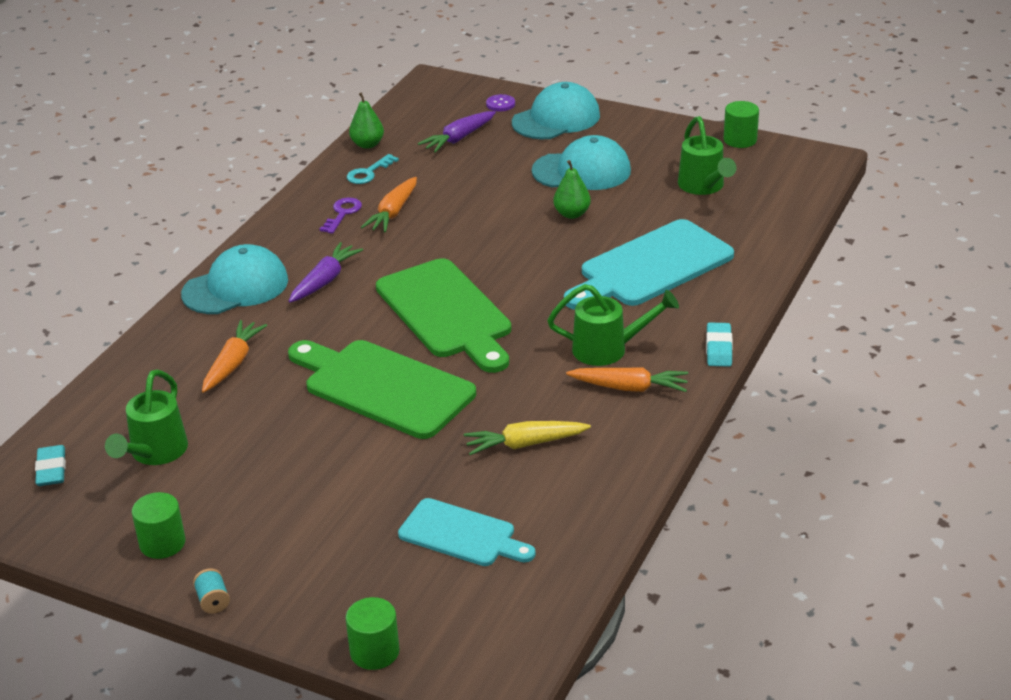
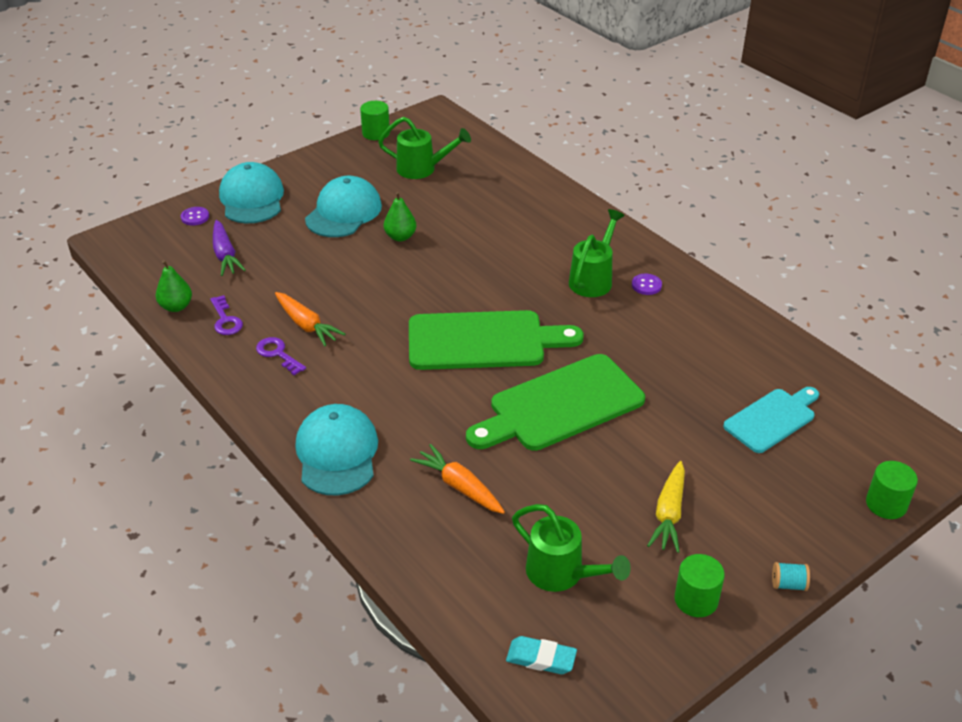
camera: 65 degrees left, 5 degrees up
purple carrot [289,242,363,302] -> none
turquoise key [347,154,399,184] -> purple key [210,295,243,335]
yellow carrot [464,421,591,455] -> yellow carrot moved to [647,461,685,553]
turquoise cutting board [564,219,734,310] -> none
orange carrot [566,367,688,392] -> purple button [632,274,662,295]
turquoise eraser [706,322,733,367] -> none

